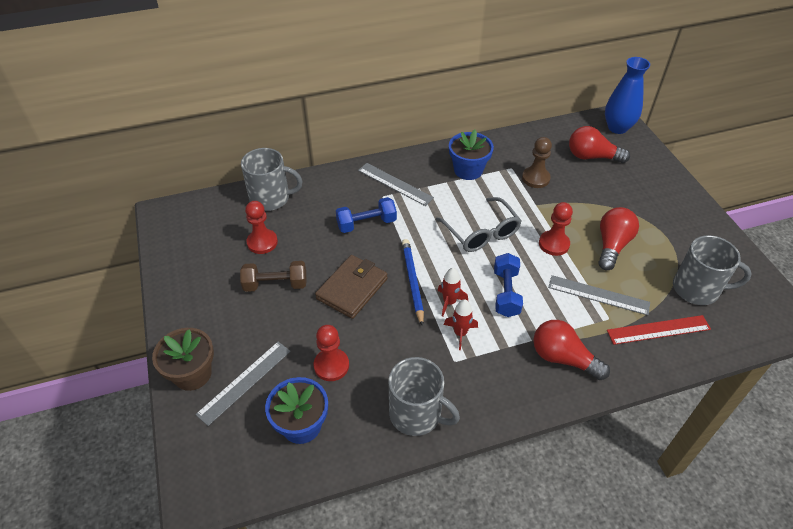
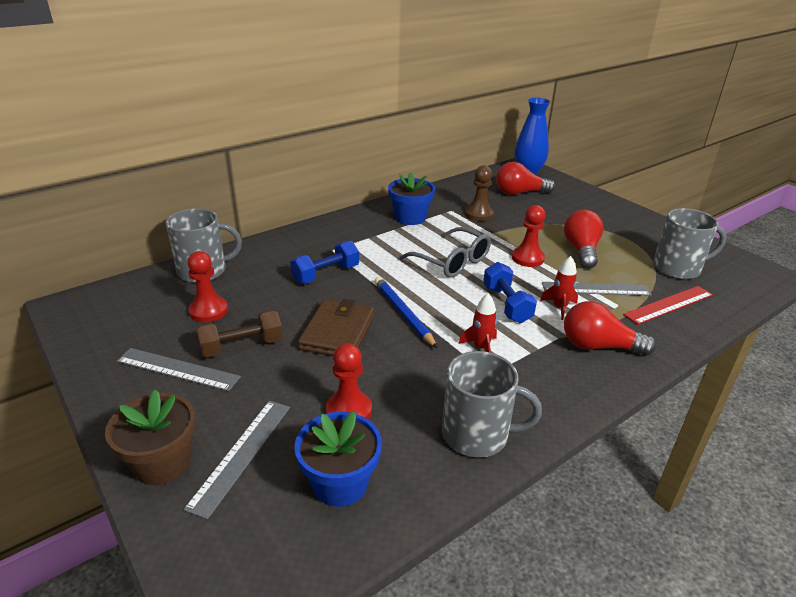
camera: 20 degrees left, 15 degrees down
grey ruler [358,163,434,206] -> grey ruler moved to [117,348,241,391]
red rocket [438,268,468,317] -> red rocket moved to [540,256,578,320]

